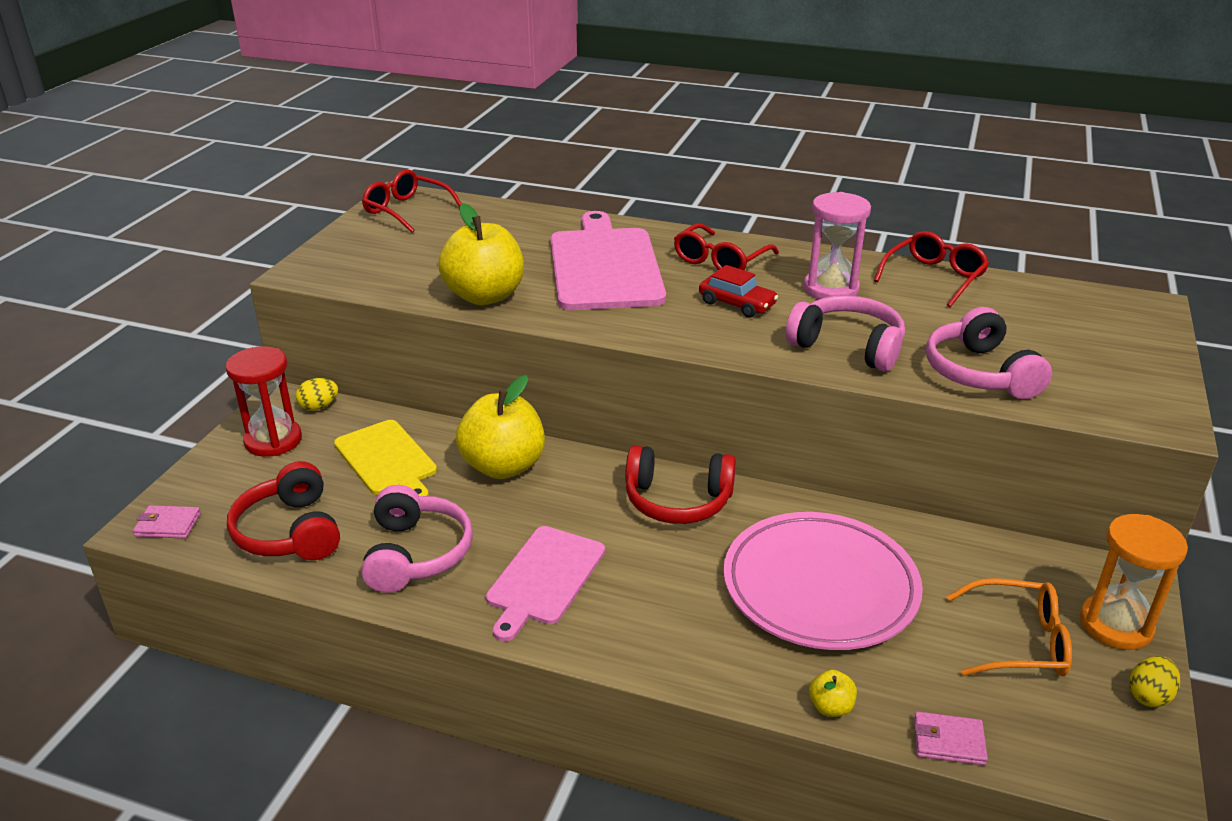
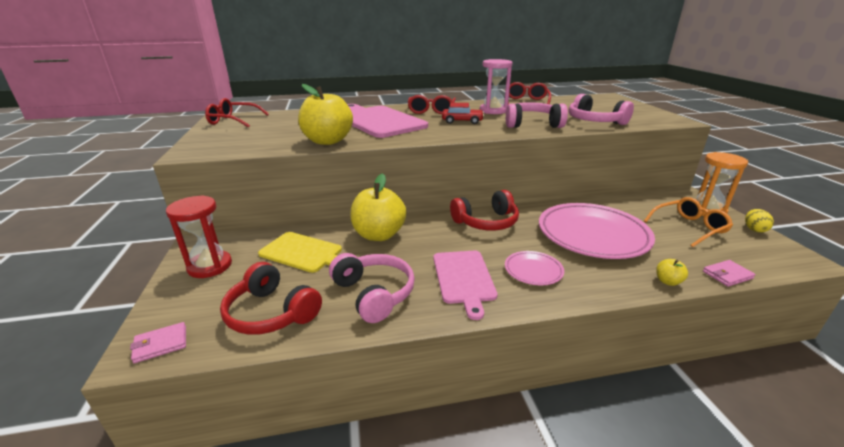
camera: 30 degrees left, 5 degrees down
yellow egg [296,378,338,411] -> none
none -> pink plate [505,251,564,285]

